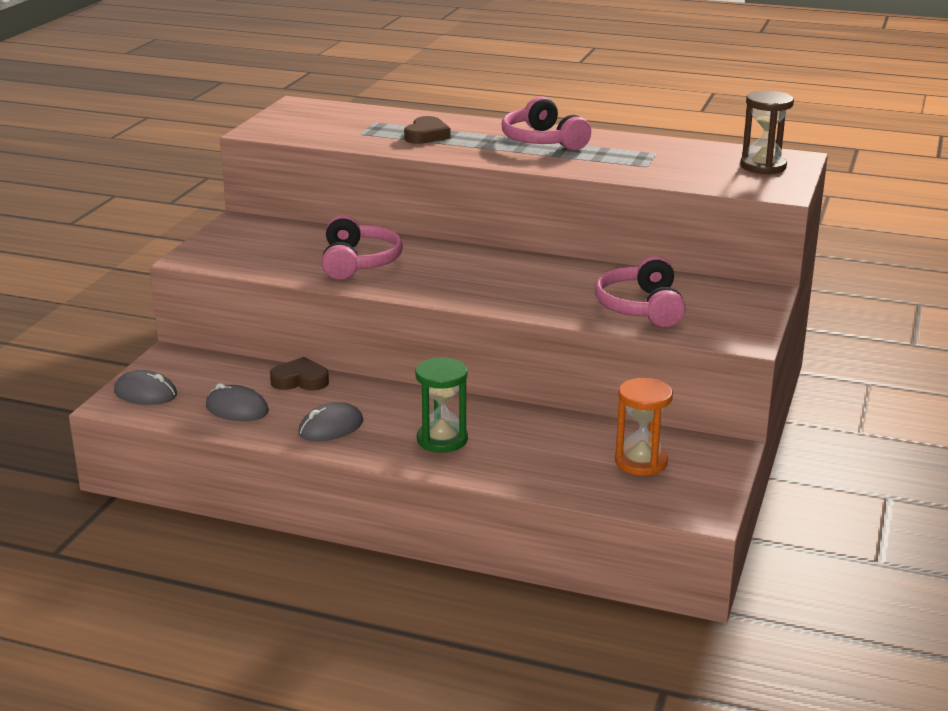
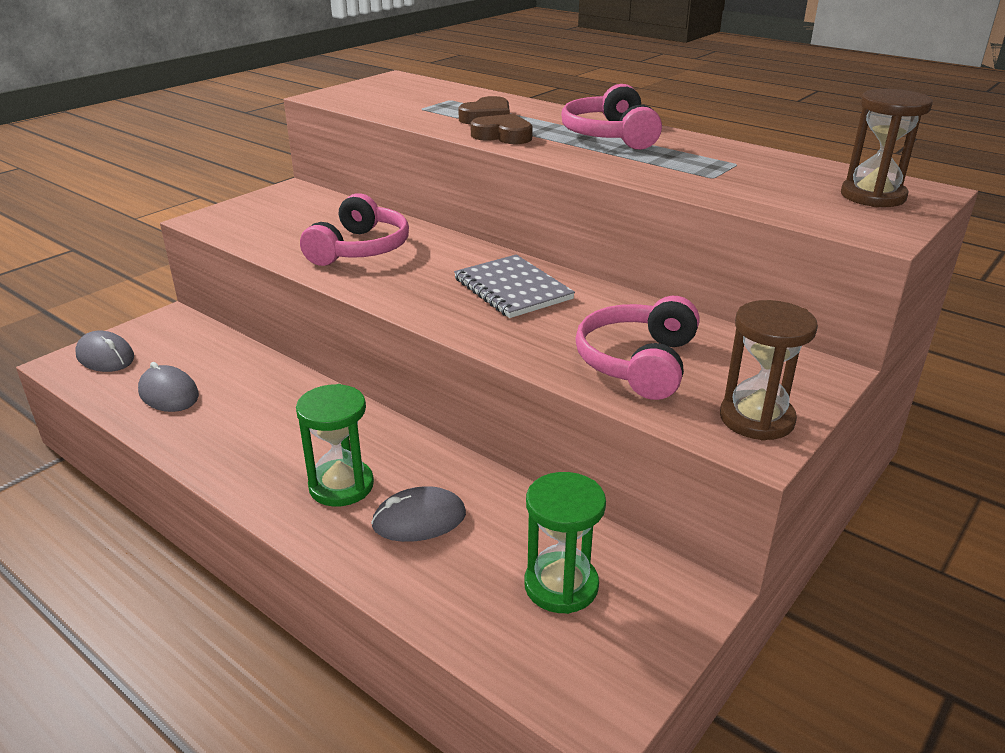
camera: 20 degrees right, 5 degrees up
brown heart [270,357,329,391] -> brown heart moved to [470,114,533,144]
grey mouse [298,402,363,441] -> grey mouse moved to [371,486,466,542]
orange hourglass [615,378,673,476] -> green hourglass [525,472,606,614]
none -> grey notebook [454,255,575,318]
none -> brown hourglass [720,300,818,441]

